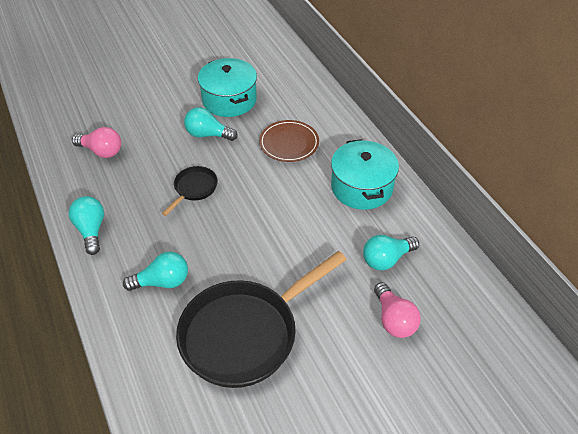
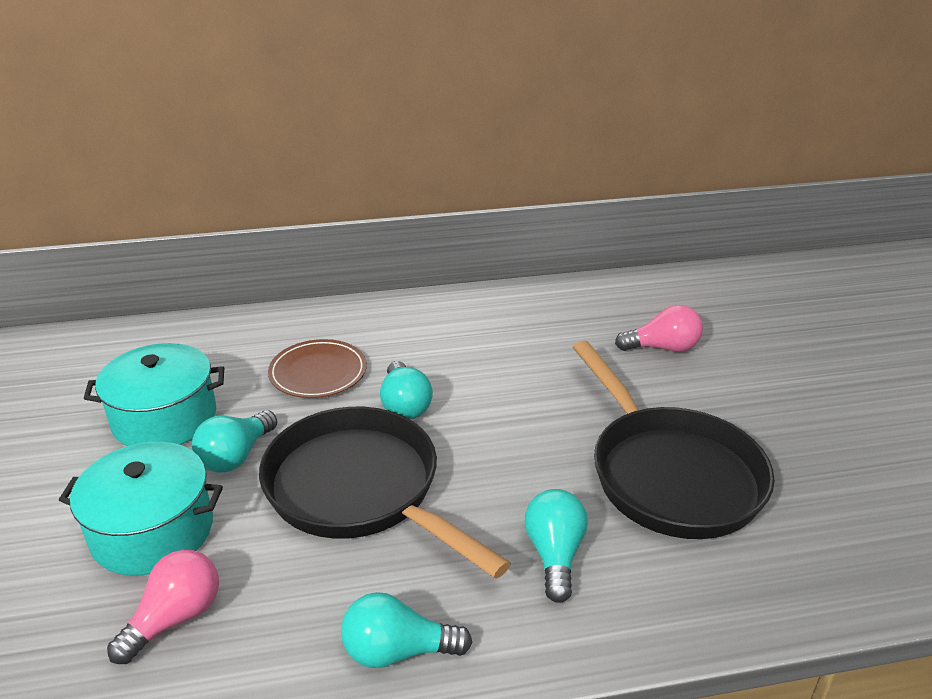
camera: 75 degrees left, 15 degrees down
black pan [162,166,218,216] -> black pan [259,407,511,579], size x2.21
turquoise pot [331,139,399,210] -> turquoise pot moved to [59,442,223,576]
turquoise light bulb [363,235,419,271] -> turquoise light bulb moved to [380,361,433,419]

